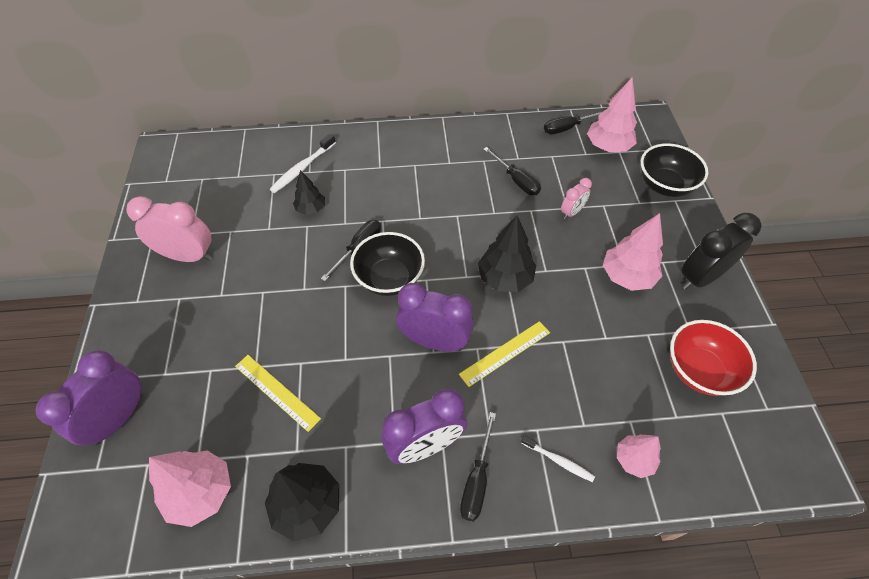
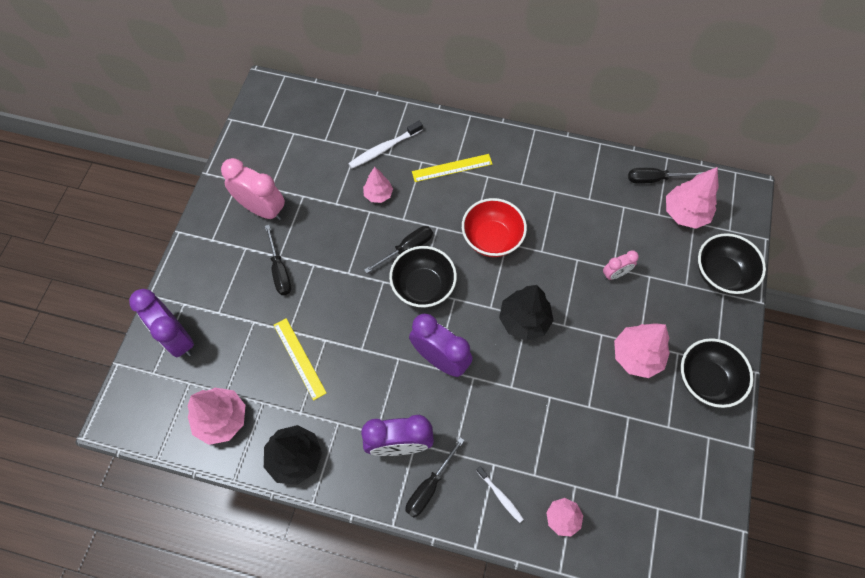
camera: 20 degrees right, 10 degrees up
purple clock [36,350,143,445] -> purple clock turned 90 degrees counterclockwise [129,289,194,357]
black tree [293,170,325,215] -> pink tree [363,167,393,203]
yellow ruler [459,321,550,387] -> yellow ruler moved to [412,154,492,182]
black screwdriver [483,147,541,195] -> black screwdriver moved to [265,225,291,295]
red bowl [670,320,757,396] -> red bowl moved to [462,198,527,257]
black clock [681,213,761,290] -> black bowl [681,338,753,408]

